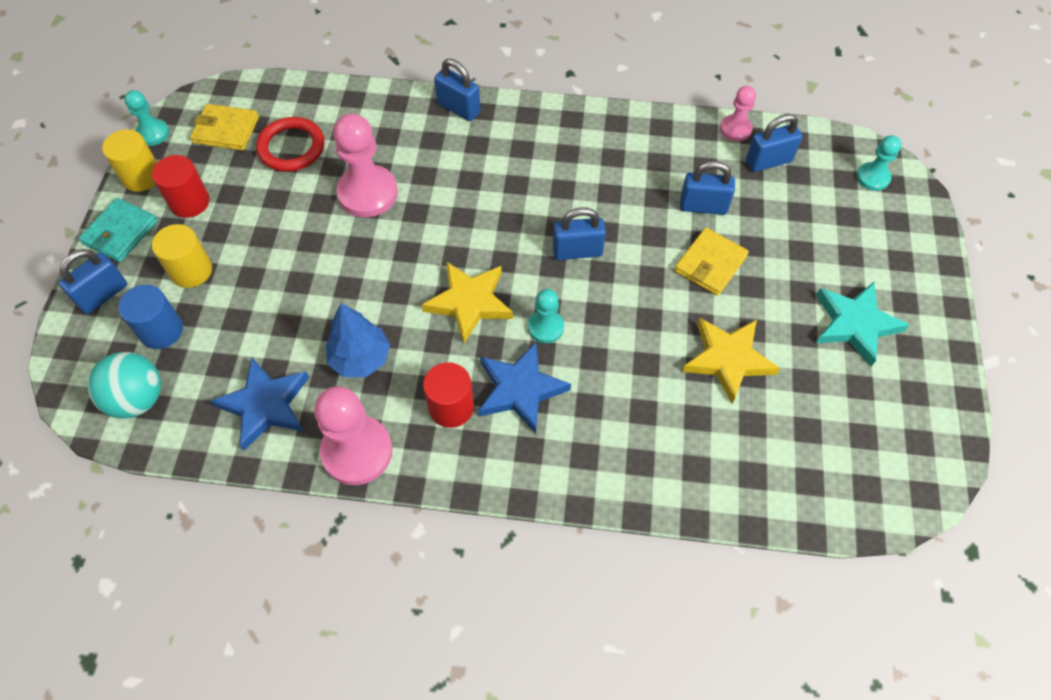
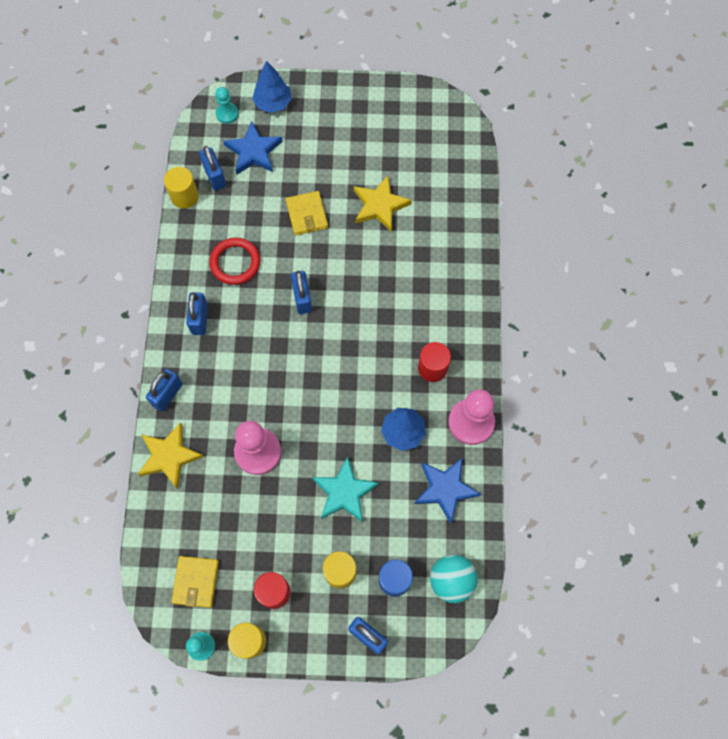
camera: 95 degrees left, 10 degrees up
turquoise wallet [79,198,158,262] -> none
red ring [256,117,325,172] -> red ring moved to [209,238,260,285]
yellow star [422,261,513,343] -> yellow star moved to [138,423,204,489]
blue star [478,342,571,434] -> blue star moved to [223,121,282,174]
turquoise pawn [528,289,564,343] -> none
yellow wallet [675,228,749,296] -> yellow wallet turned 45 degrees clockwise [286,191,328,235]
blue padlock [680,161,735,215] -> blue padlock moved to [186,292,208,335]
pink pawn [720,86,756,141] -> yellow cylinder [164,167,199,209]
turquoise star [816,282,909,367] -> turquoise star moved to [312,456,379,522]
none -> blue tree [252,61,292,113]

